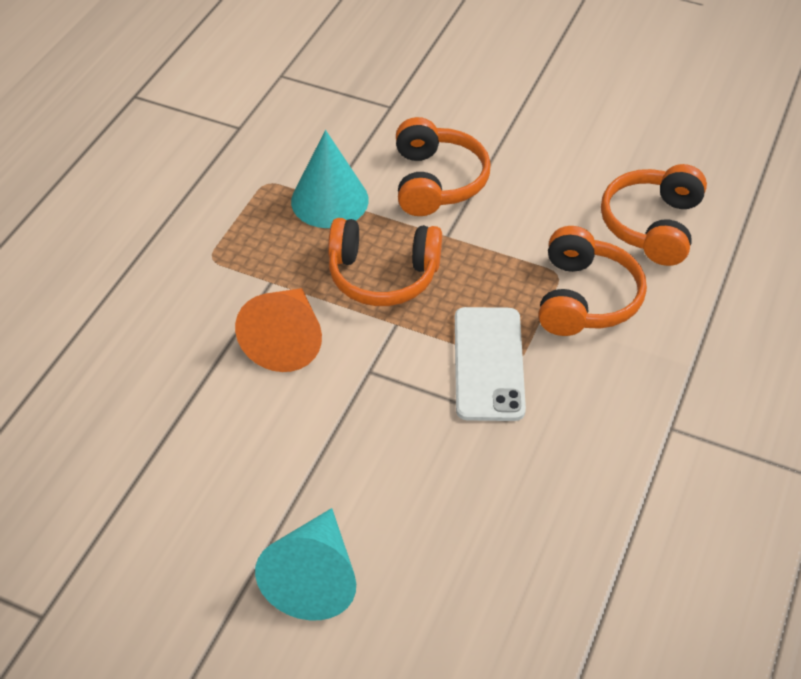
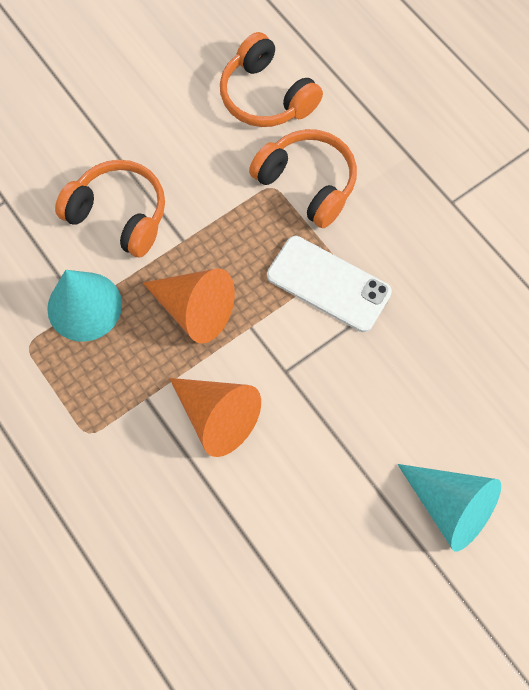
camera: 60 degrees left, 20 degrees up
orange headphones [328,218,442,306] -> orange cone [143,268,235,344]

